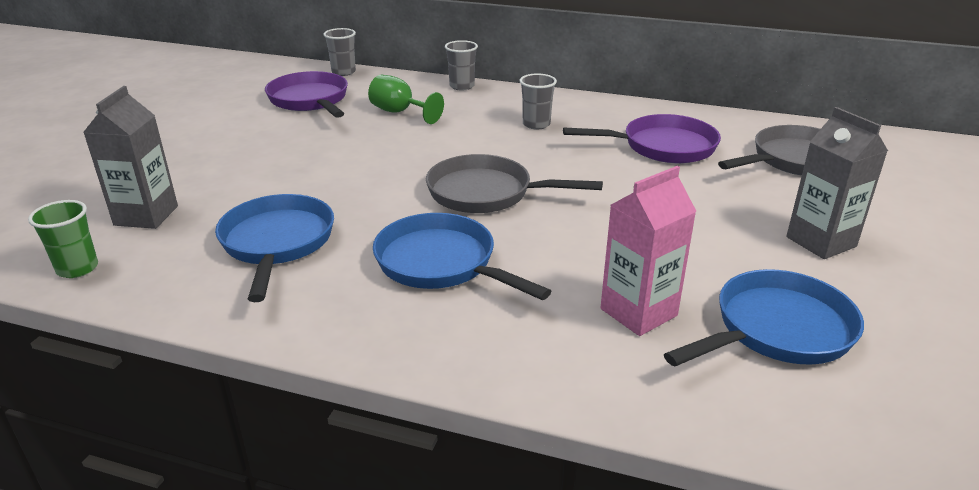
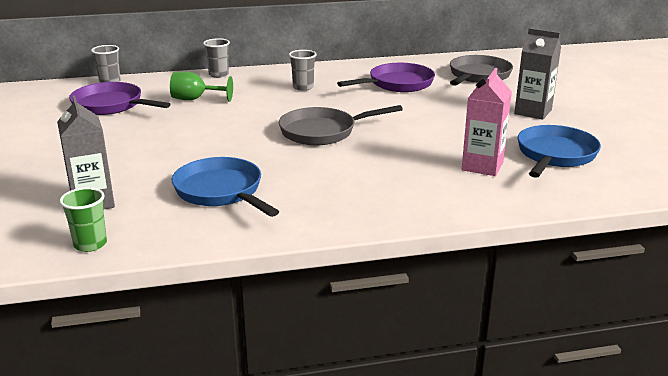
camera: 30 degrees left, 5 degrees down
blue pan [373,213,551,300] -> none

